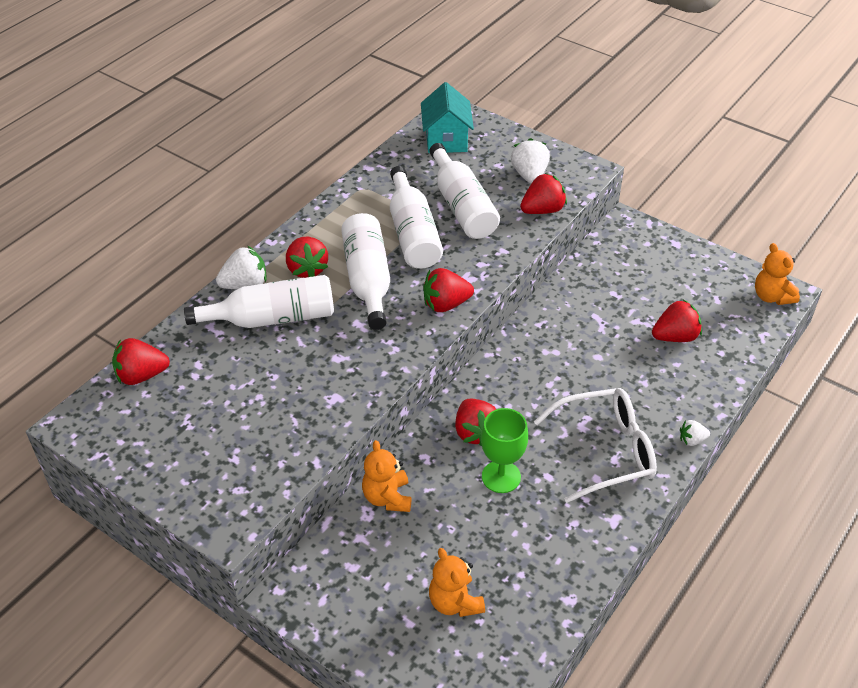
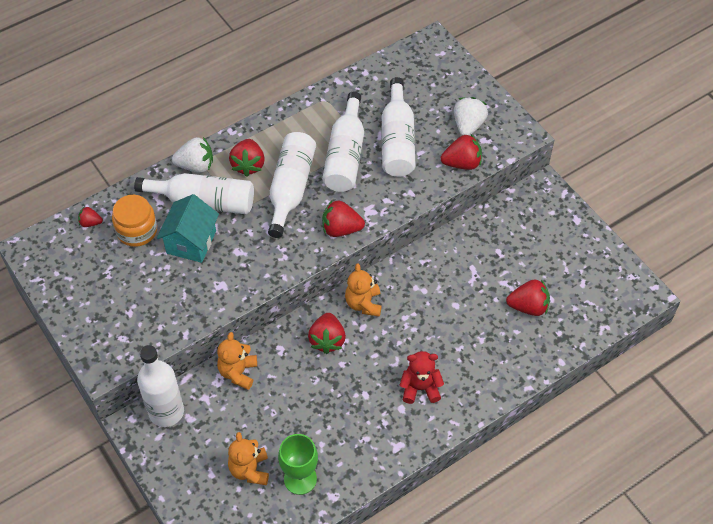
camera: 20 degrees right, 10 degrees up
red strawberry [112,338,170,385] -> red strawberry [78,207,103,227], size x0.56
turquoise house [421,82,474,153] -> turquoise house moved to [157,194,219,263]
green goblet [481,408,528,493] -> green goblet moved to [278,434,318,495]
white glasses [534,388,657,503] -> red teddy bear [400,351,444,404]
white strawberry [680,420,710,446] -> none
orange teddy bear [755,243,800,305] -> orange teddy bear moved to [345,263,382,317]
none -> orange jar [112,195,157,247]
none -> white bottle [137,345,184,427]

